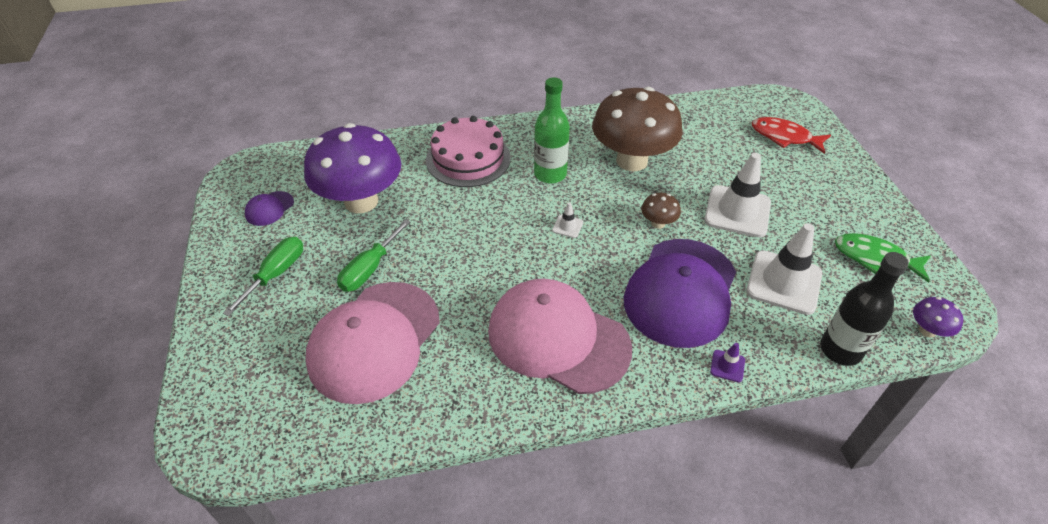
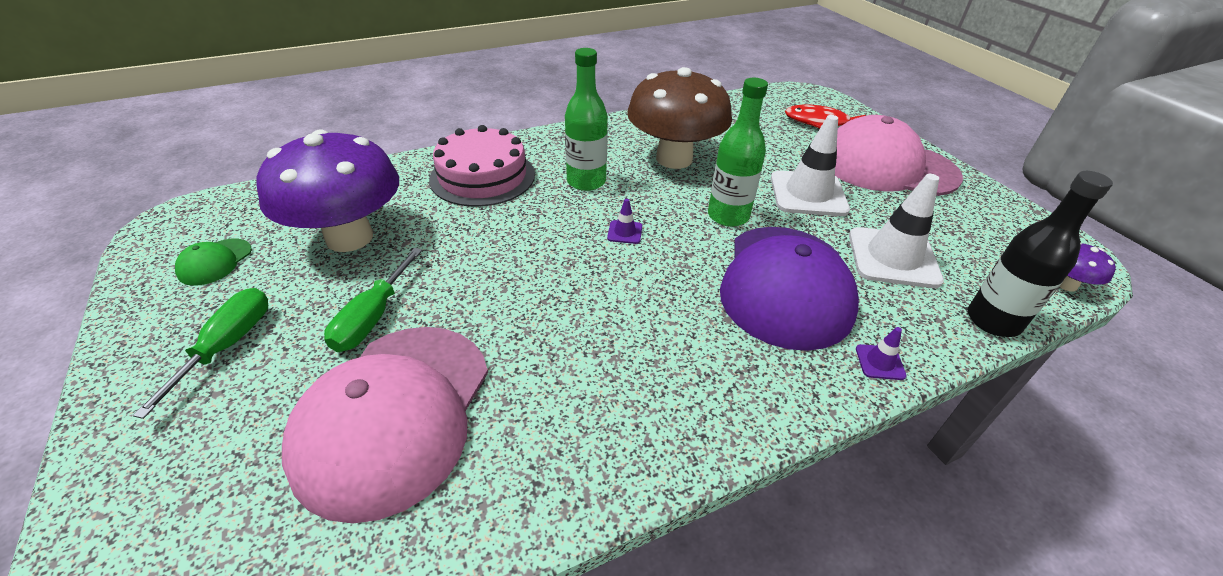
camera: 15 degrees left, 5 degrees down
purple cap [245,191,294,226] -> green cap [175,239,252,286]
pink cap [488,278,632,394] -> pink cap moved to [835,115,963,196]
white traffic cone [552,202,583,238] -> purple traffic cone [607,199,642,244]
brown mushroom [641,193,681,229] -> green bottle [708,78,768,227]
green fish [835,233,931,283] -> none

